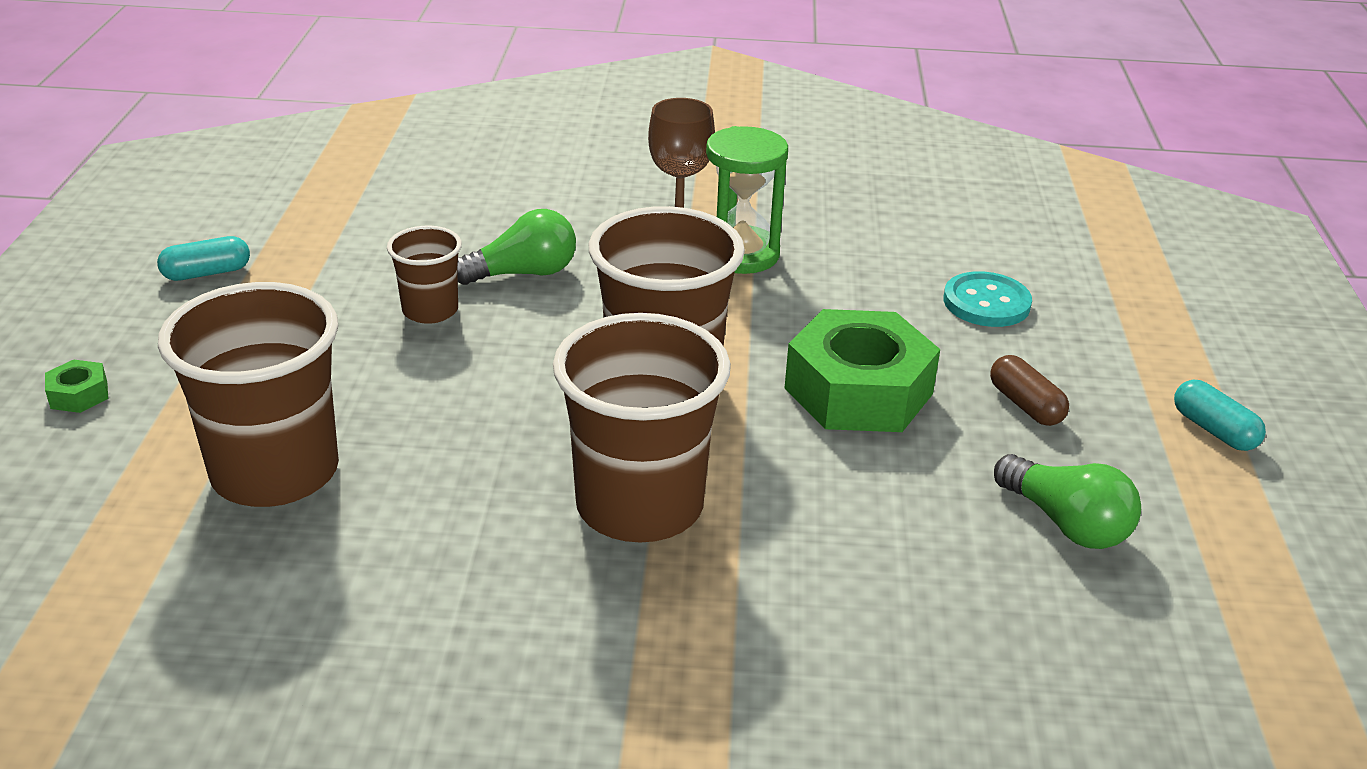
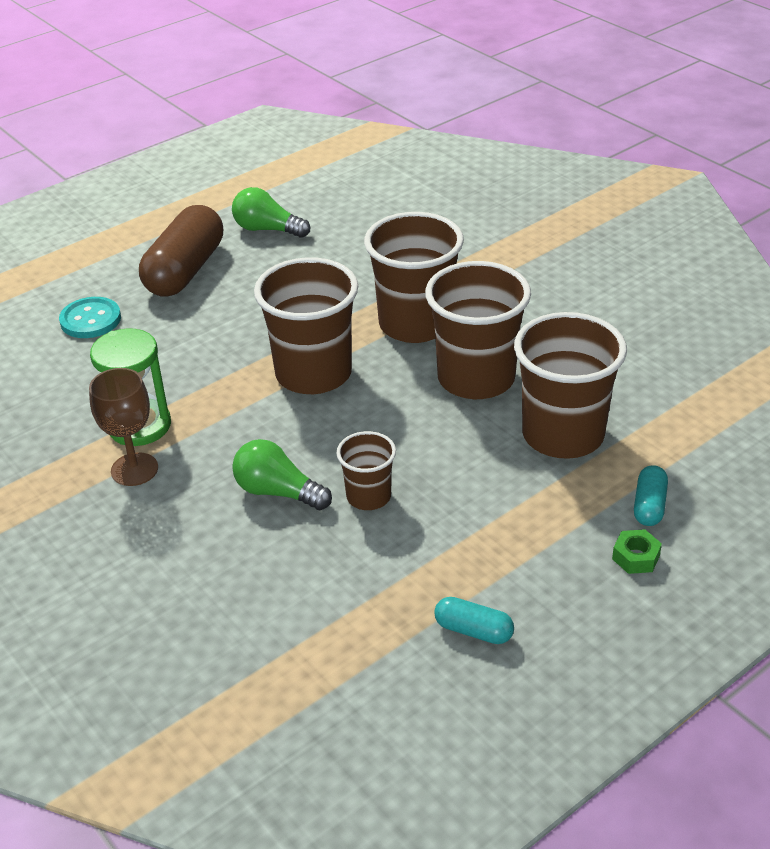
camera: 130 degrees left, 5 degrees up
green nut [785,309,940,432] -> none
brown capsule [990,355,1069,426] -> brown capsule [139,205,223,297], size x2.15
green light bulb [994,454,1141,549] -> green light bulb turned 75 degrees counterclockwise [232,187,310,238]
turquoise capsule [1174,380,1266,451] -> turquoise capsule moved to [634,465,668,526]
none -> brown cup [425,261,531,399]

